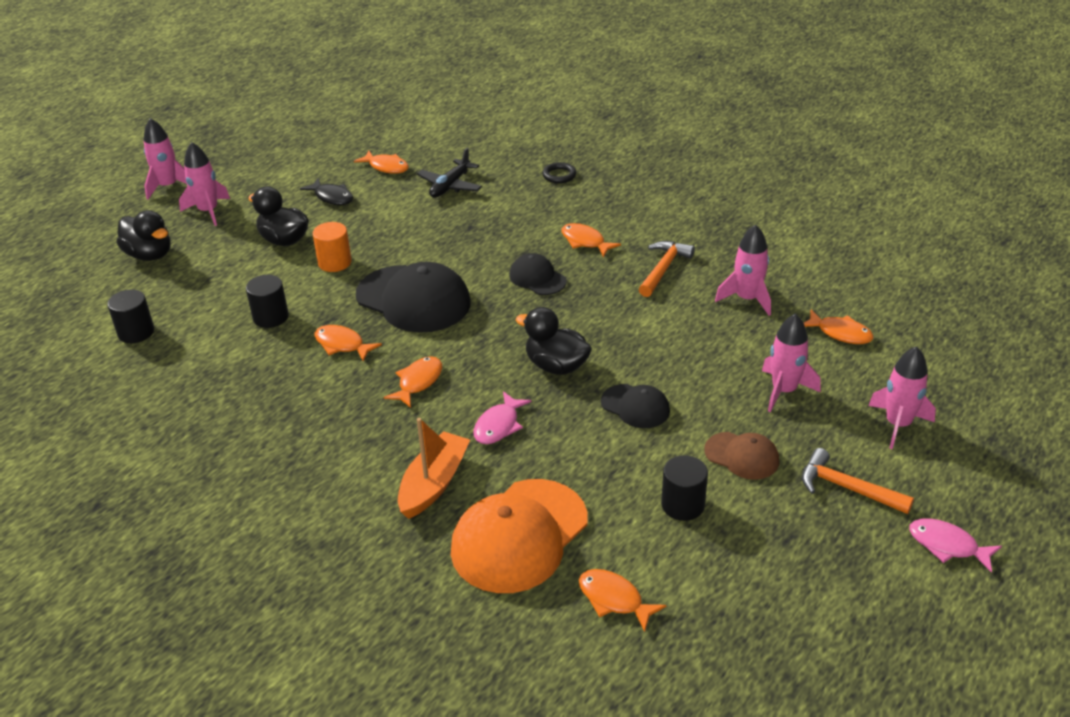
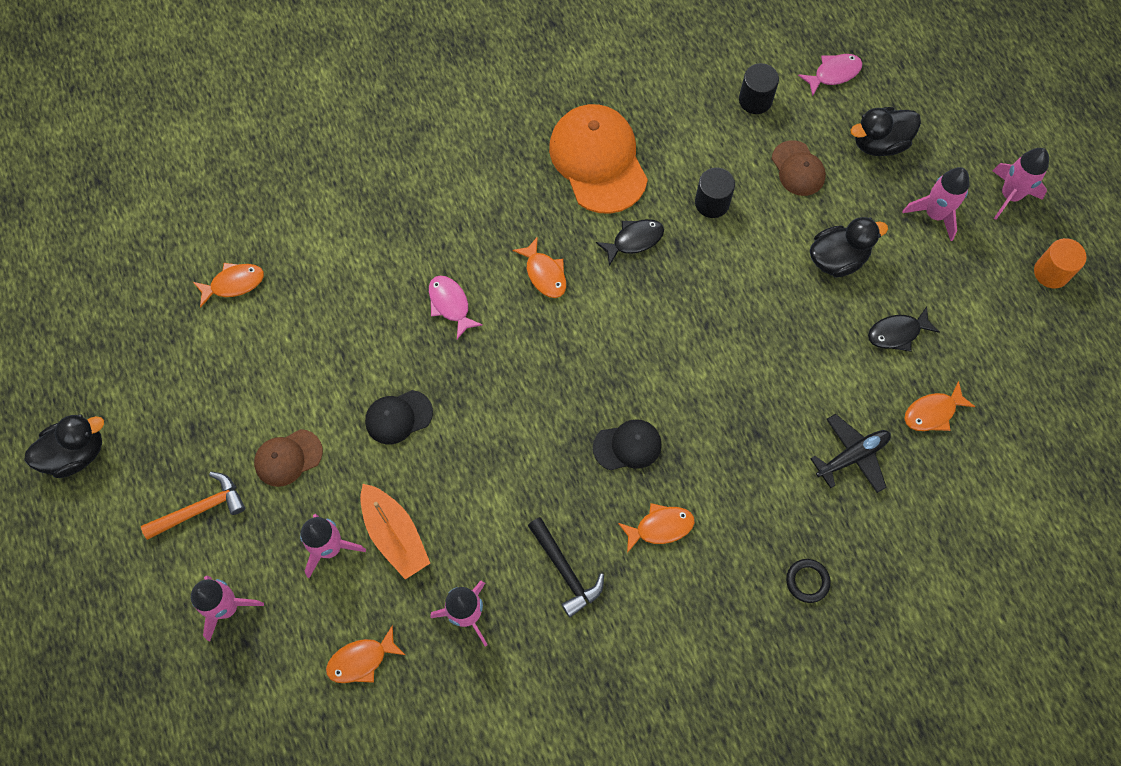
camera: 120 degrees right, 30 degrees up
orange cylinder [313,222,352,272] -> orange cylinder moved to [1034,238,1087,288]
orange fish [315,325,382,362] -> black fish [596,219,664,266]
black cap [356,262,471,333] -> none
orange boat [398,418,470,519] -> orange boat moved to [360,484,430,579]
black plane [417,148,482,198] -> black plane turned 90 degrees clockwise [810,414,891,493]
orange cap [451,479,588,593] -> orange cap moved to [549,104,648,214]
black duck [515,307,592,375] -> black duck moved to [25,415,104,478]
orange hammer [639,241,695,297] -> black hammer [528,517,604,617]
black cylinder [661,455,708,521] -> none
pink fish [909,518,1002,573] -> pink fish moved to [798,54,862,96]
none -> brown cap [772,140,826,196]

